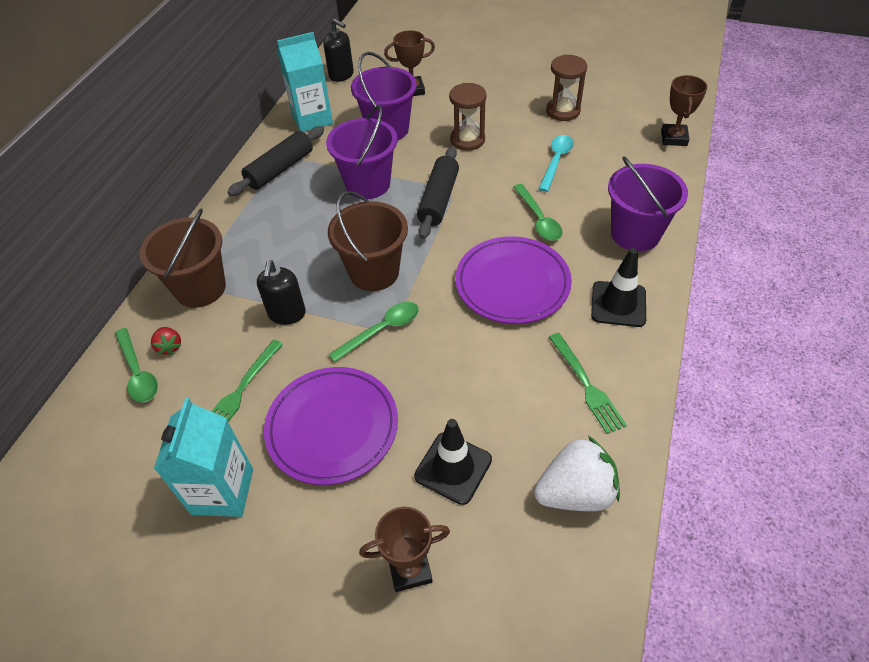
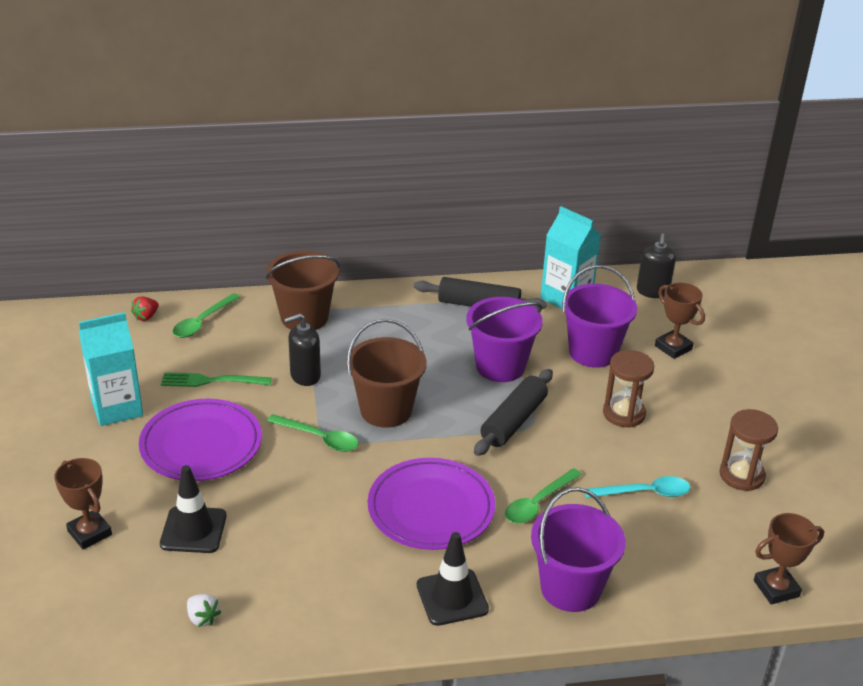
camera: 60 degrees right, 15 degrees down
red strawberry [151,327,181,355] -> red strawberry moved to [131,296,159,321]
black rolling pin [417,147,459,239] -> black rolling pin turned 45 degrees counterclockwise [474,369,553,456]
white strawberry [534,436,620,511] -> white strawberry [187,594,221,627], size x0.47
green fork [549,333,627,434] -> none

